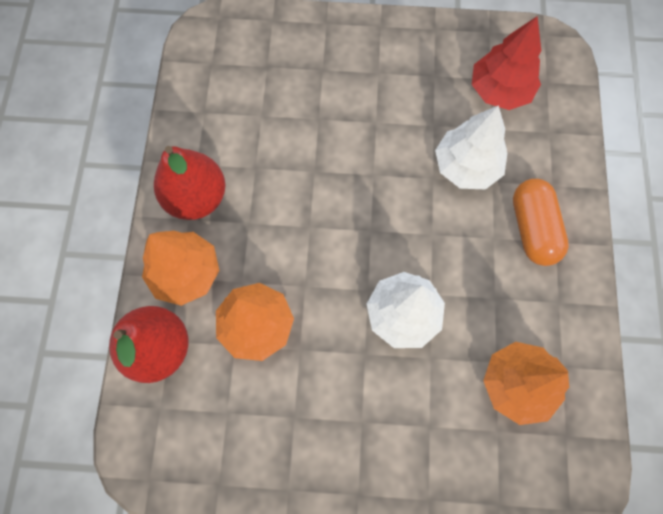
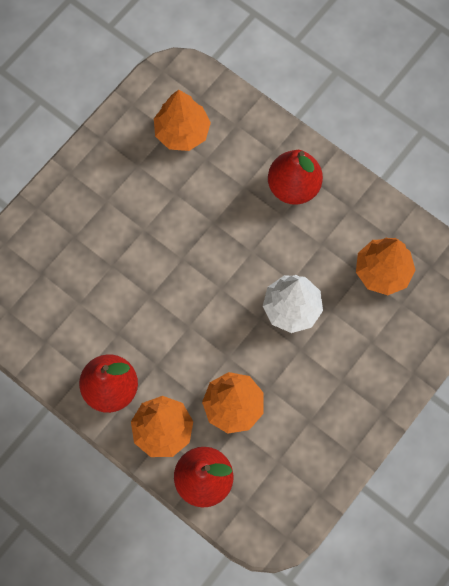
camera: 55 degrees left, 0 degrees up
white tree [435,105,507,189] -> none
red tree [472,16,541,110] -> orange tree [154,90,211,151]
orange capsule [513,179,569,266] -> red pear [268,150,323,205]

